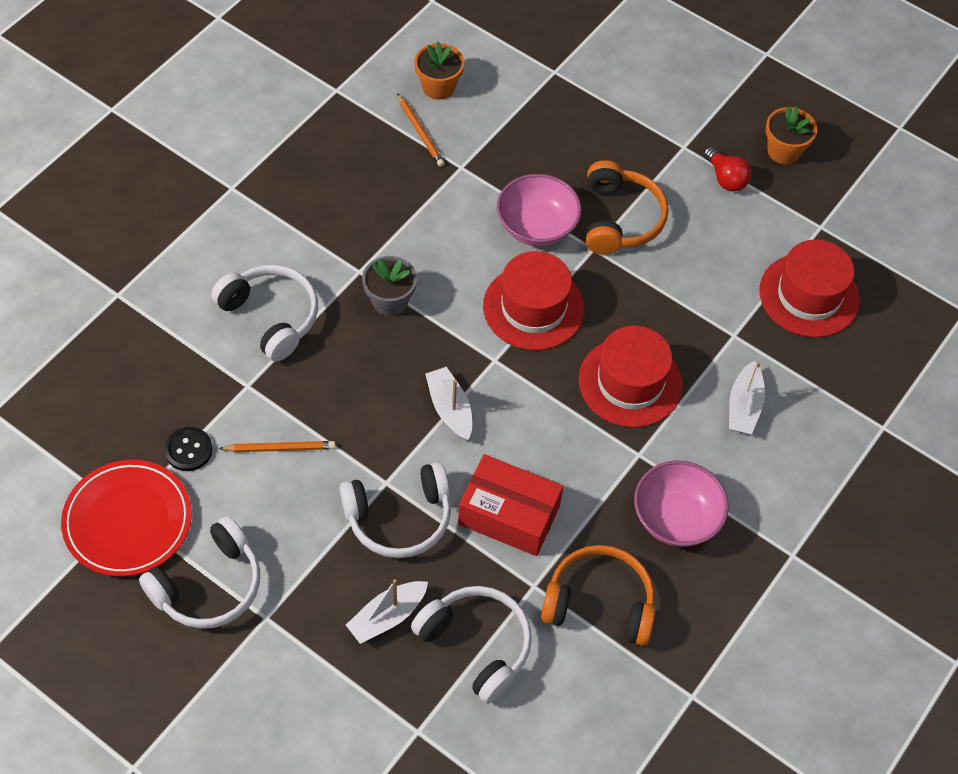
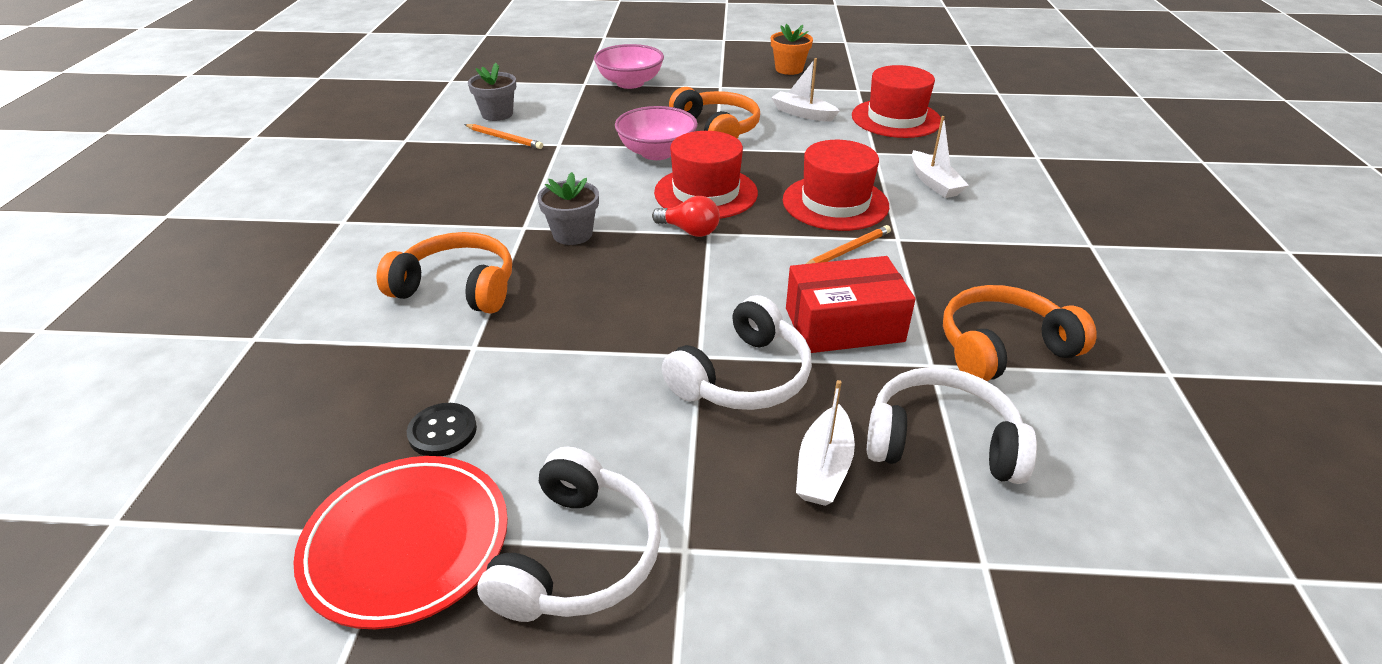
camera: 30 degrees left, 20 degrees down
white headphones [211,265,318,362] -> orange headphones [377,232,512,313]
orange pencil [219,441,336,452] -> orange pencil moved to [806,225,891,264]
orange flower pot [414,42,464,100] -> grey flower pot [468,63,516,121]
white boat [425,367,472,441] -> white boat moved to [771,58,840,121]
pink bowl [634,460,729,547] -> pink bowl moved to [594,44,664,89]
red light bulb [703,146,752,192] -> red light bulb moved to [652,196,720,237]

